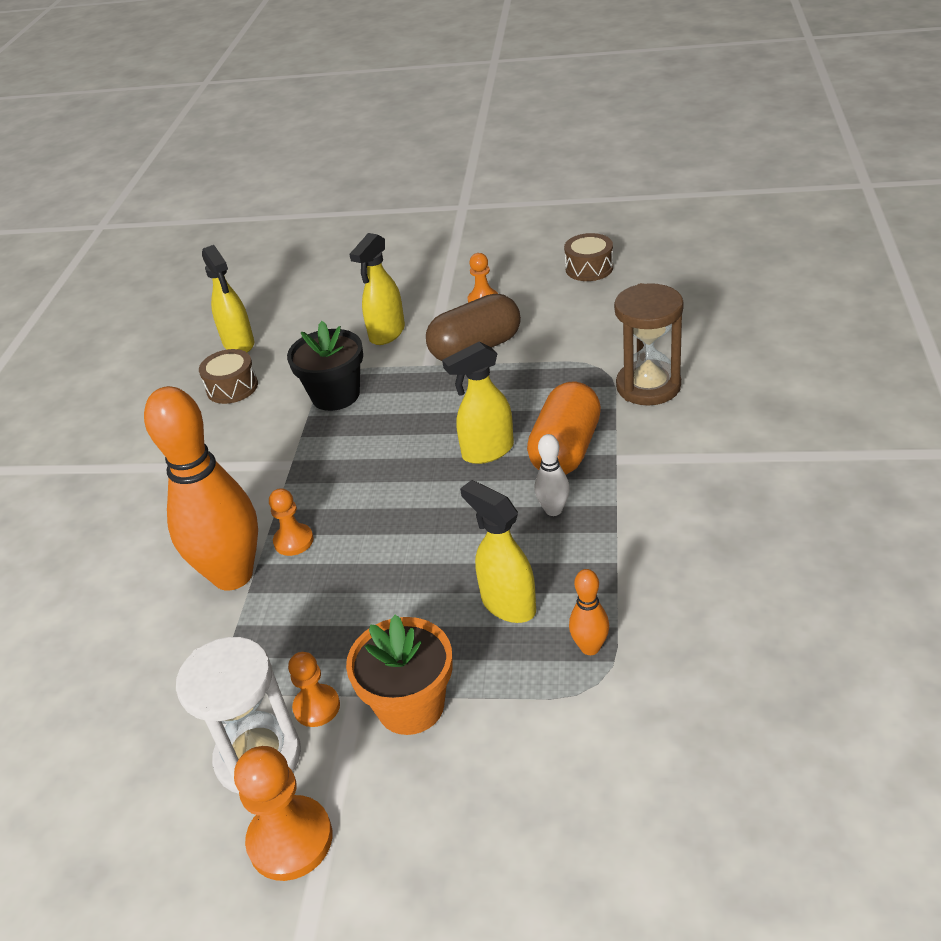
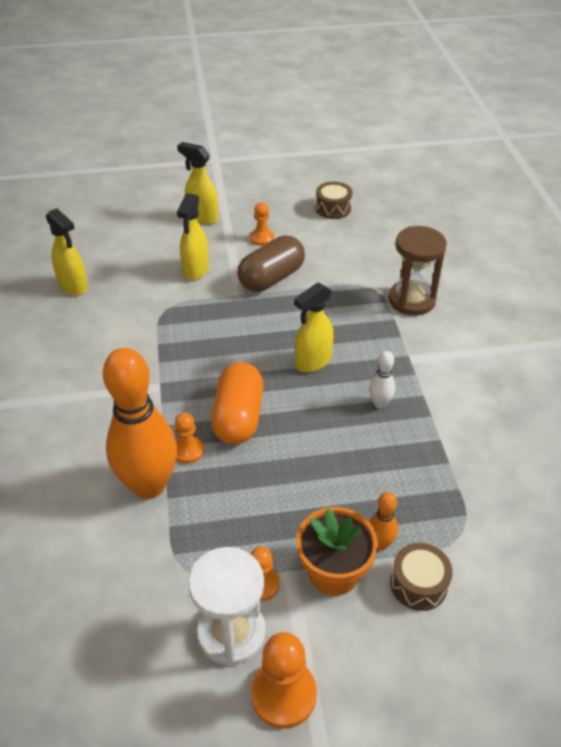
camera: 20 degrees left, 5 degrees up
brown drum [199,349,258,404] -> brown drum moved to [390,543,452,611]
black flower pot [287,321,363,411] -> none
yellow spray bottle [460,480,536,623] -> yellow spray bottle moved to [177,142,219,225]
orange capsule [527,382,601,475] -> orange capsule moved to [211,362,263,444]
orange bowling pin [569,569,609,655] -> orange bowling pin moved to [369,492,398,550]

